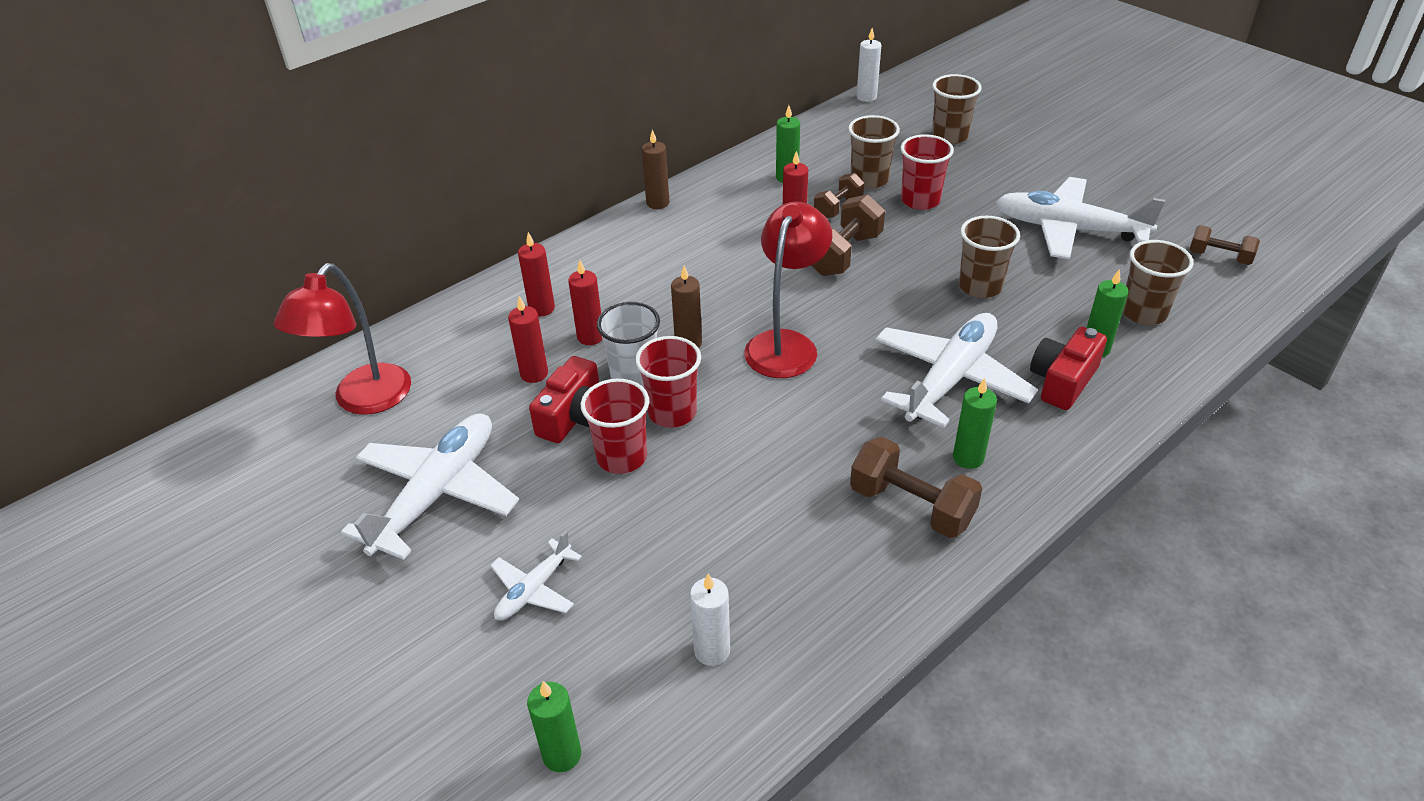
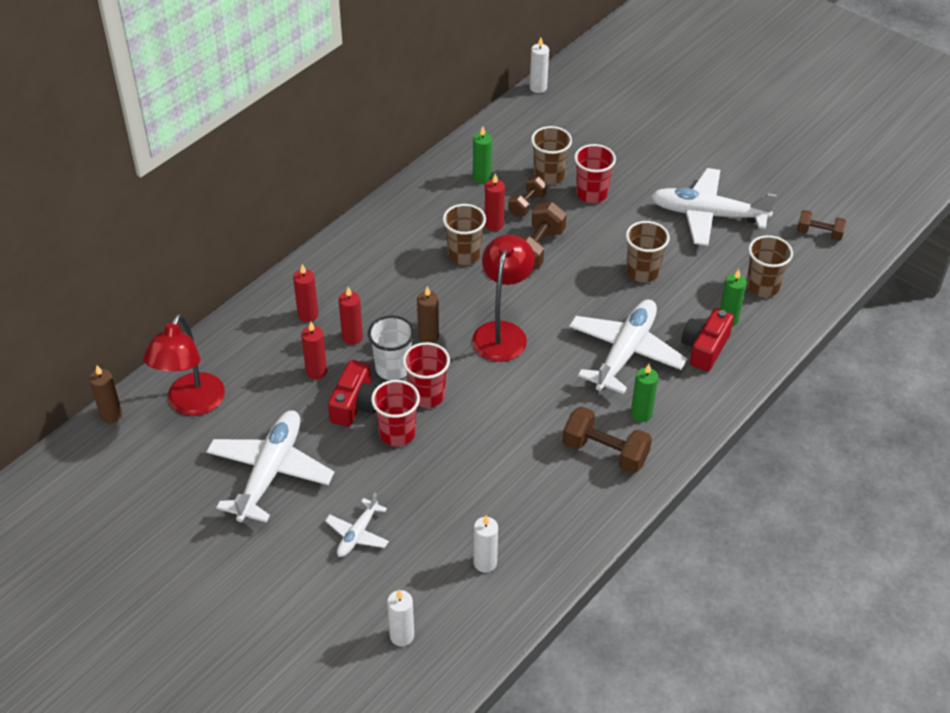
camera: 10 degrees left, 5 degrees up
green candle [527,681,581,772] -> white candle [387,590,414,646]
brown candle [642,129,670,209] -> brown candle moved to [89,365,122,423]
brown cup [932,74,981,144] -> brown cup moved to [443,204,486,265]

